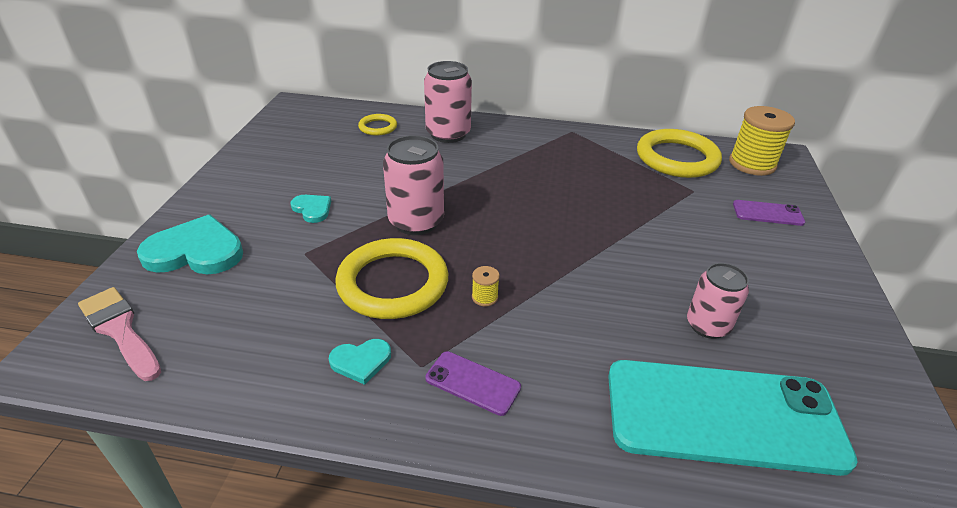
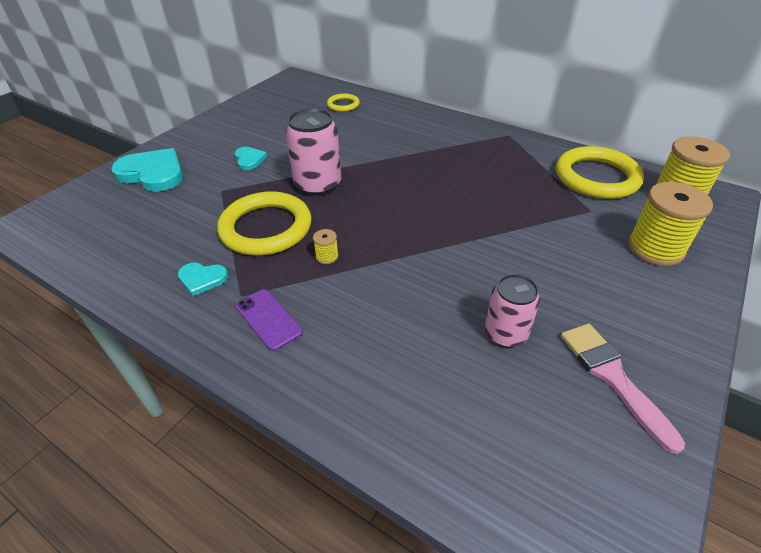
camera: 25 degrees right, 5 degrees up
pink brush [78,287,161,381] -> pink brush moved to [561,323,685,454]
pink can [424,61,472,143] -> none
turquoise phone [608,360,858,476] -> none
purple phone [733,200,805,226] -> yellow spool [628,182,713,266]

